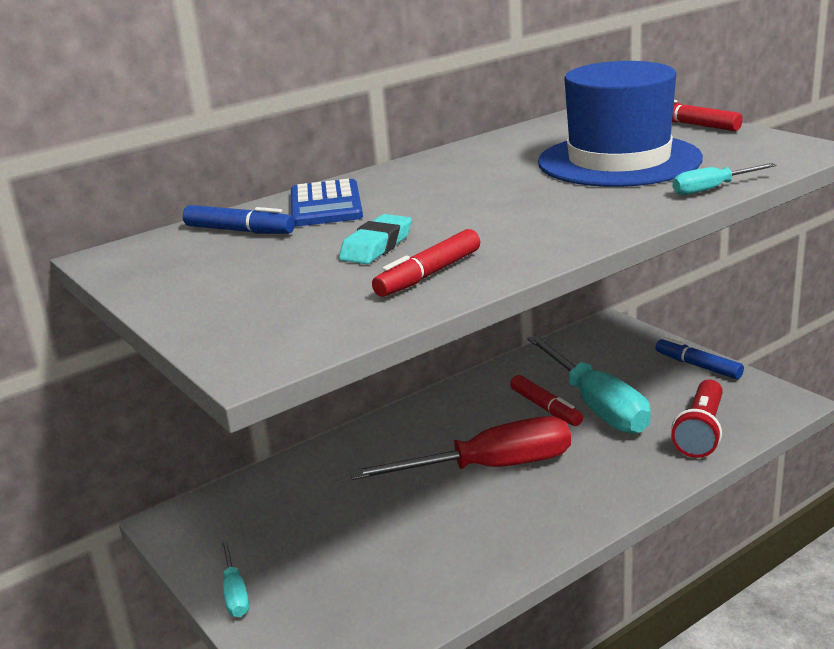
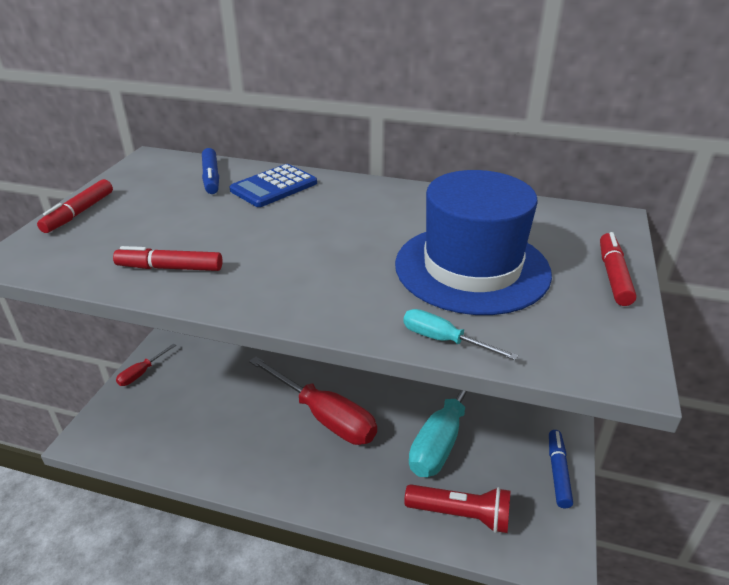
camera: 50 degrees right, 10 degrees up
turquoise screwdriver [221,539,249,617] -> red screwdriver [116,344,176,386]
turquoise eraser [339,214,412,264] -> none
red marker [510,375,583,426] -> red marker moved to [37,179,113,233]
red flashlight [671,380,723,458] -> red flashlight turned 150 degrees counterclockwise [404,484,511,533]

